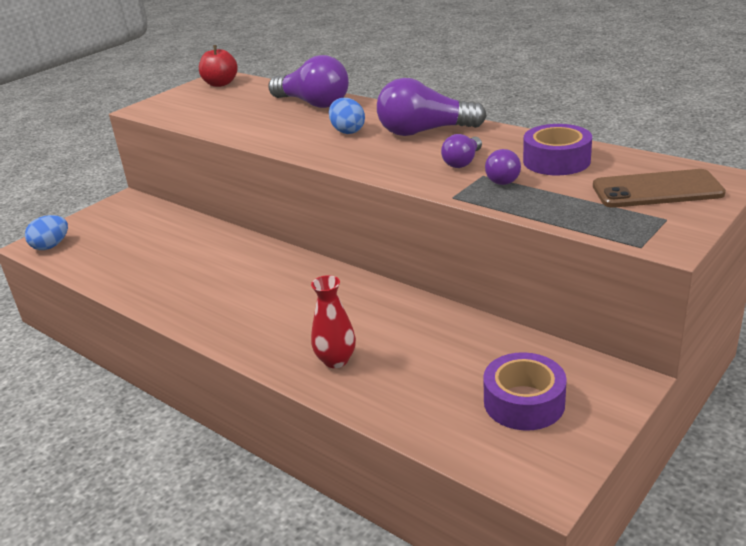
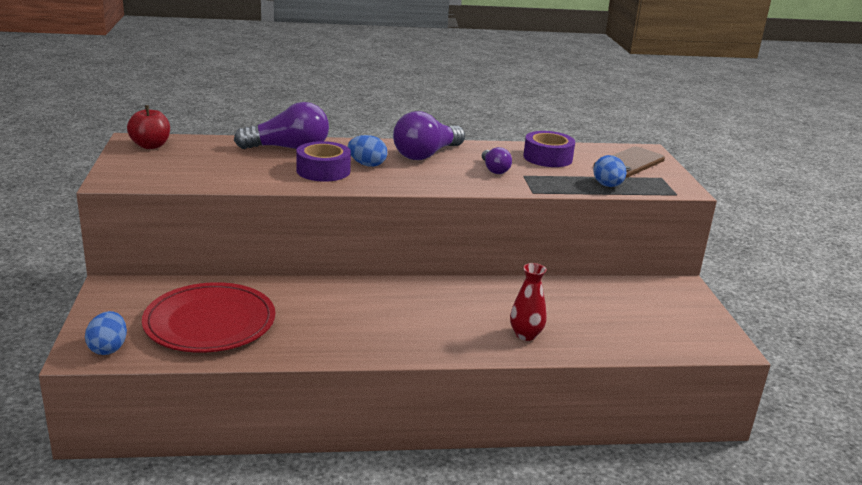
camera: 50 degrees left, 5 degrees down
purple tape [483,352,567,430] -> purple tape moved to [296,141,351,182]
purple light bulb [485,149,521,185] -> none
none -> red plate [142,282,275,353]
none -> blue egg [593,155,626,187]

